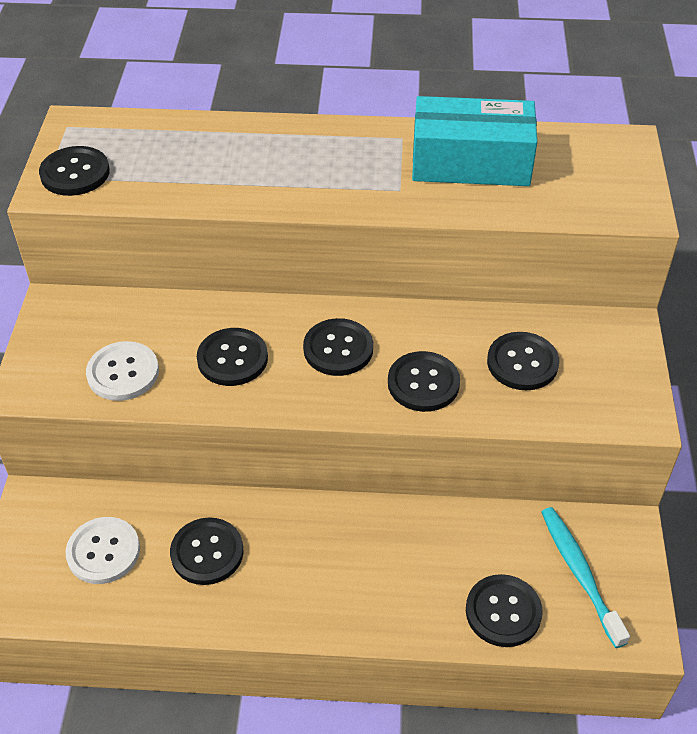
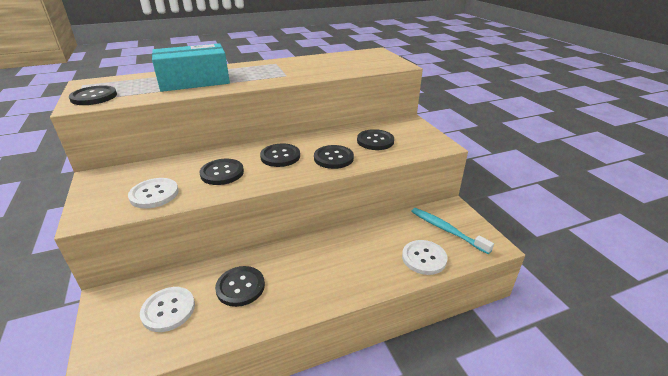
camera: 25 degrees left, 15 degrees down
turquoise box [412,96,537,186] -> turquoise box moved to [152,43,230,92]
black button [466,574,542,647] -> white button [402,240,448,275]

